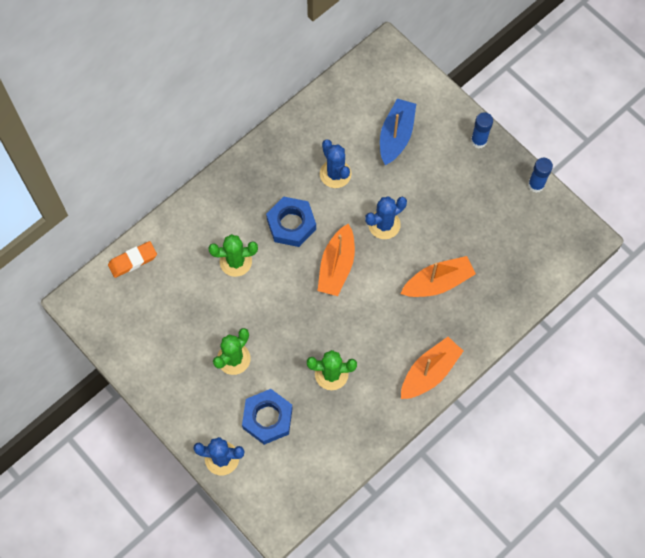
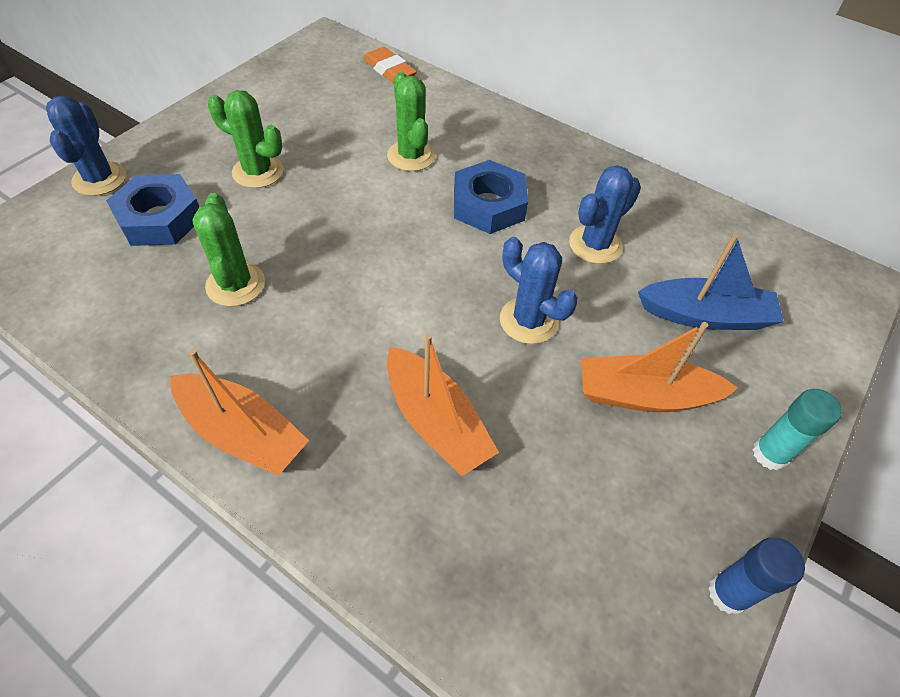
camera: 75 degrees right, 15 degrees down
orange boat [317,224,355,296] -> orange boat moved to [581,322,738,412]
blue glue stick [471,112,493,149] -> turquoise glue stick [752,389,842,470]

